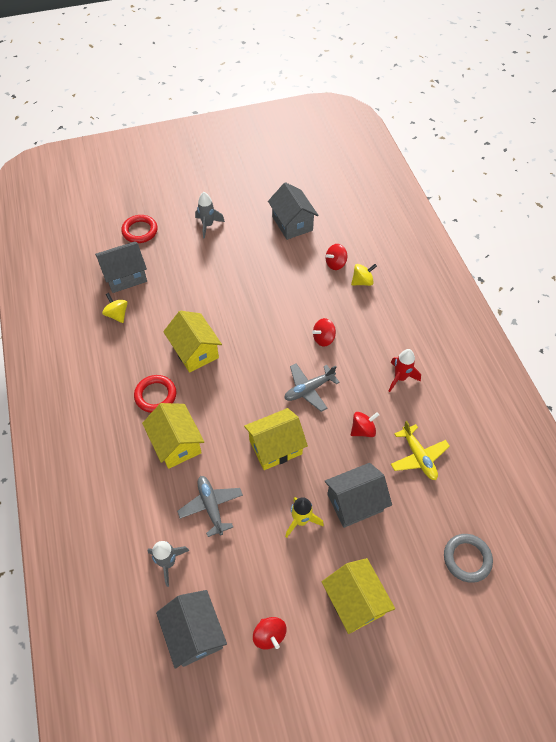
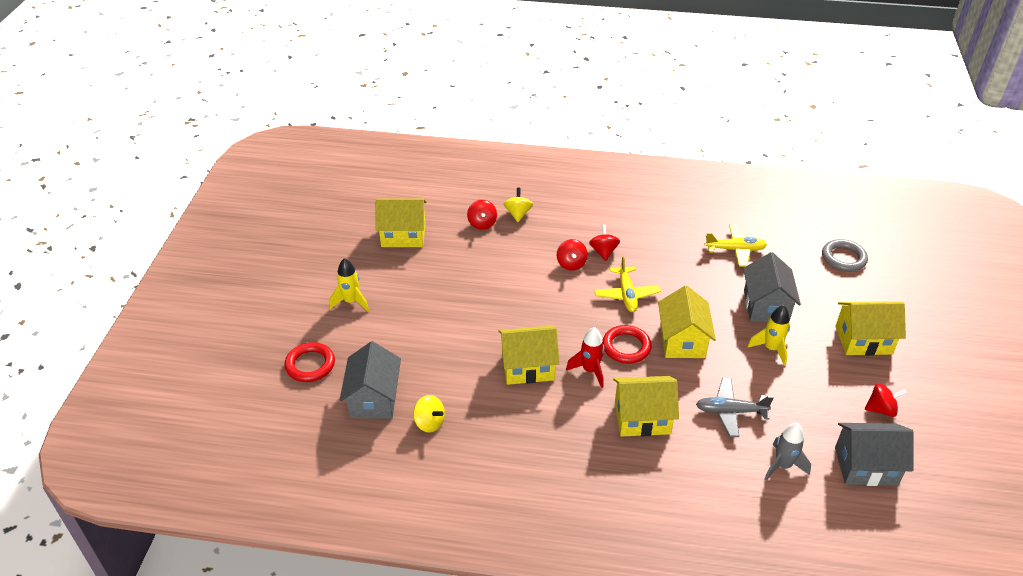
camera: 65 degrees left, 15 degrees down
yellow spinning top [102,293,128,323] -> yellow spinning top turned 135 degrees counterclockwise [413,395,445,432]
red ring [134,375,176,413] -> red ring moved to [603,325,652,364]
grey rocket [195,192,225,239] -> yellow rocket [329,258,369,312]
grey house [268,182,318,240] -> yellow house [375,199,427,247]
grey plane [284,363,340,412] -> yellow plane [594,256,661,312]
red spinning top [351,412,379,437] -> red spinning top moved to [589,224,620,261]
red rocket [389,349,421,392] -> red rocket moved to [566,327,604,388]

